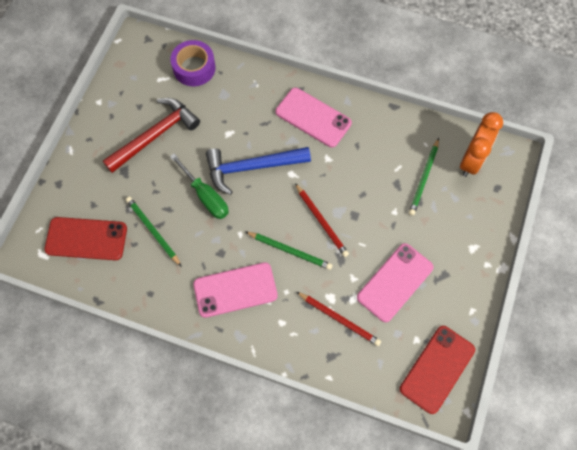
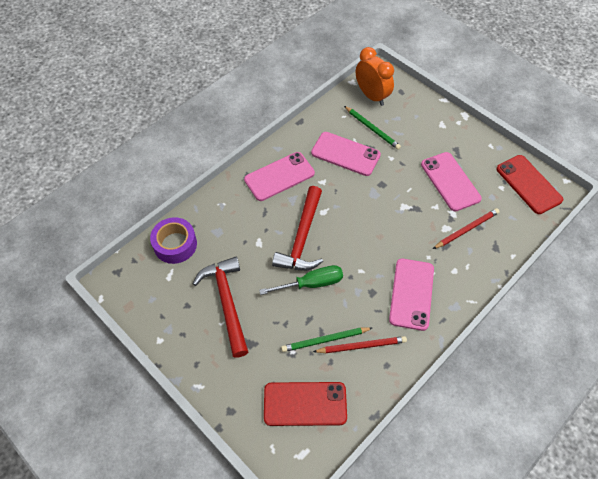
camera: 65 degrees left, 10 degrees down
red phone [45,217,127,260] -> red phone turned 60 degrees clockwise [264,382,347,426]
blue hammer [206,147,311,195] -> red hammer [272,186,323,271]
green pencil [246,232,333,270] -> none
red pencil [295,183,349,257] -> red pencil moved to [313,336,407,353]
none -> pink phone [311,132,381,176]

